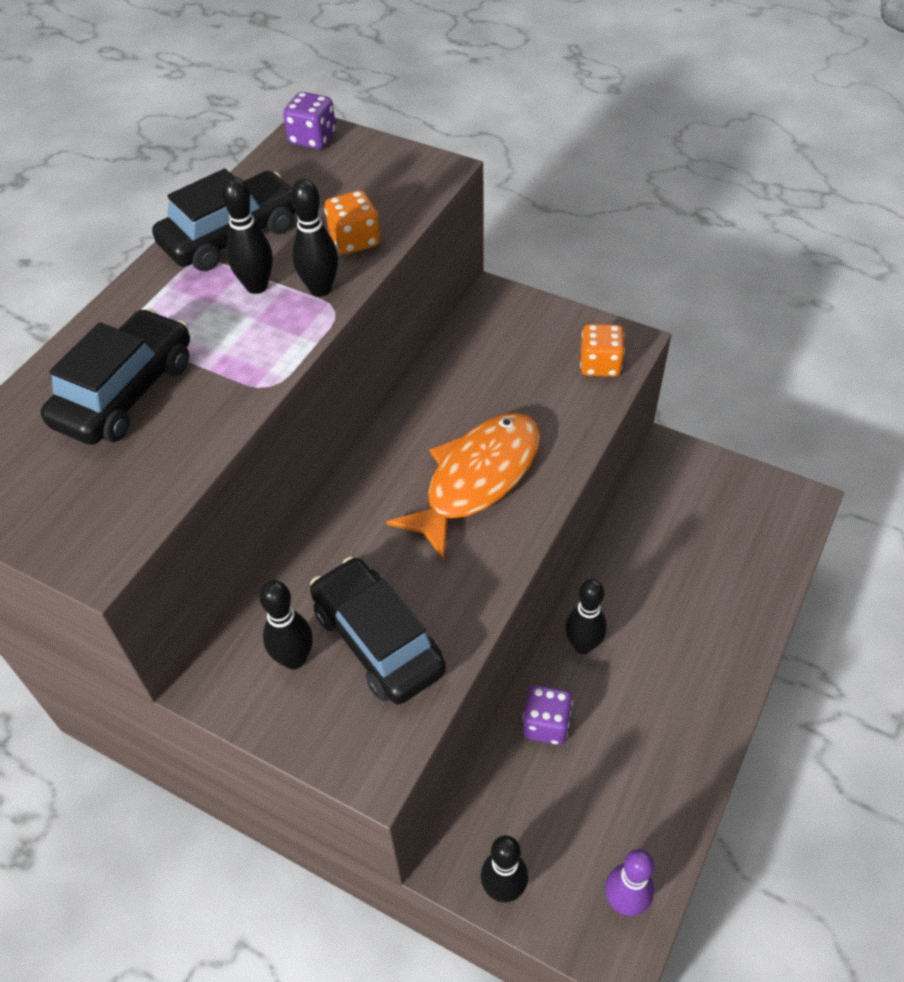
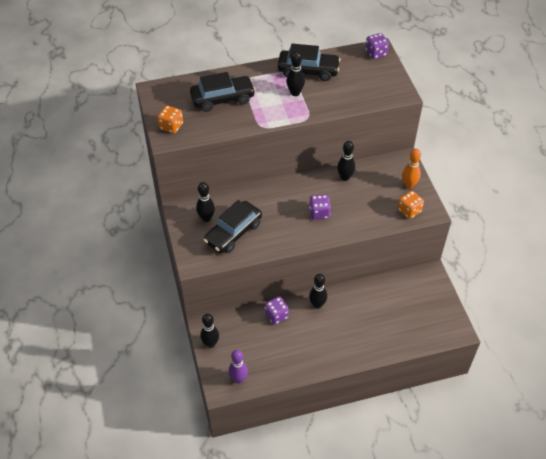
camera: 45 degrees right, 0 degrees up
black bowling pin [291,179,338,297] -> black bowling pin moved to [337,141,355,181]
black car [310,557,446,704] -> black car turned 150 degrees counterclockwise [203,200,262,253]
orange dice [325,190,380,254] -> orange dice moved to [157,105,183,134]
orange fish [386,413,541,560] -> purple dice [309,194,331,220]
none -> orange bowling pin [402,149,421,189]

